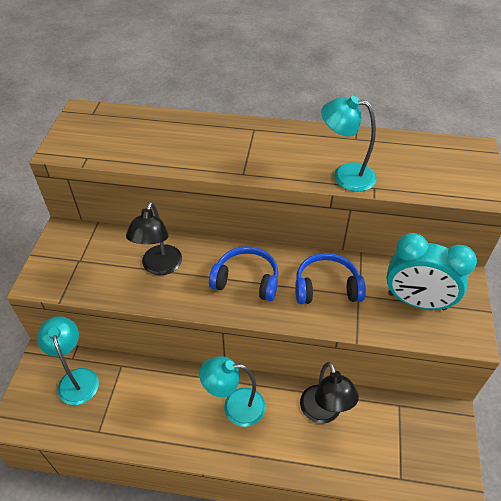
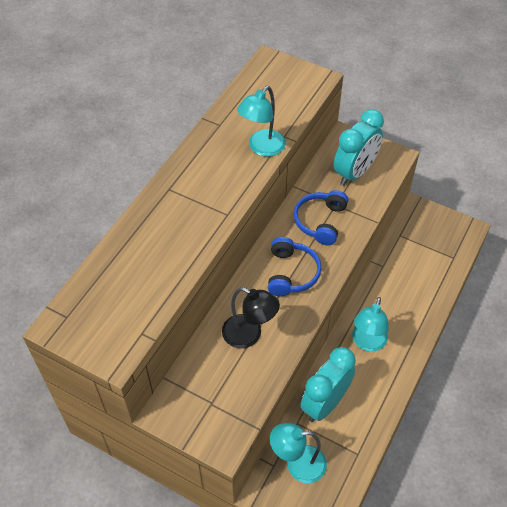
camera: 70 degrees left, 5 degrees up
blue headphones [209,246,278,301] -> blue headphones turned 150 degrees clockwise [268,237,322,296]
black lamp [300,362,359,424] -> none
none -> turquoise clock [300,347,356,422]

